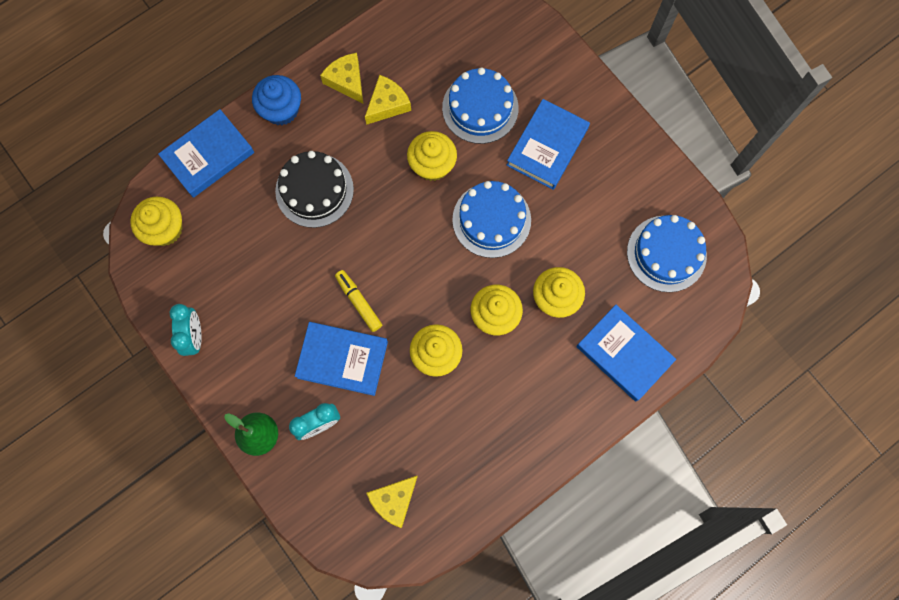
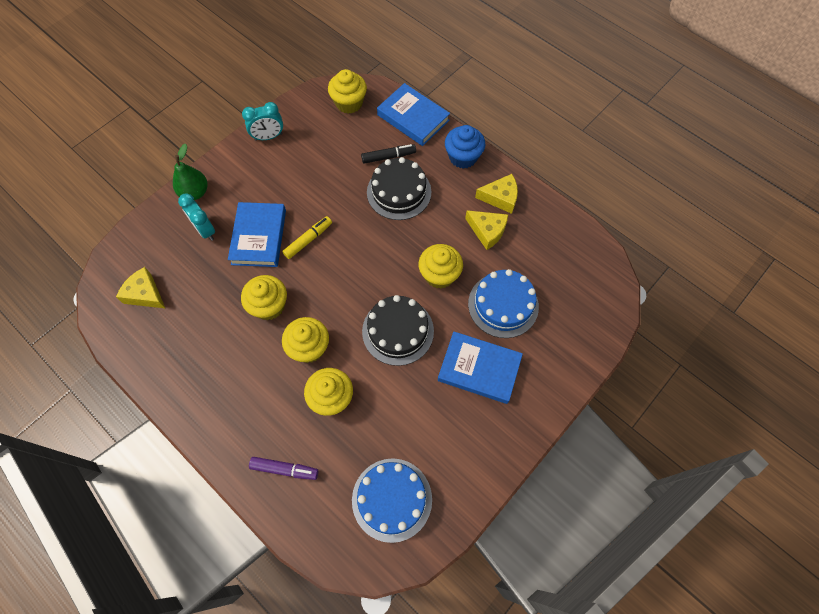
camera: 80 degrees right, 10 degrees down
yellow cheese [320,53,363,104] -> yellow cheese turned 45 degrees clockwise [475,174,518,214]
blue cake [452,181,531,258] -> black cake [362,295,434,366]
blue book [576,305,676,402] -> purple marker [249,457,318,480]
none -> black marker [361,144,416,164]

